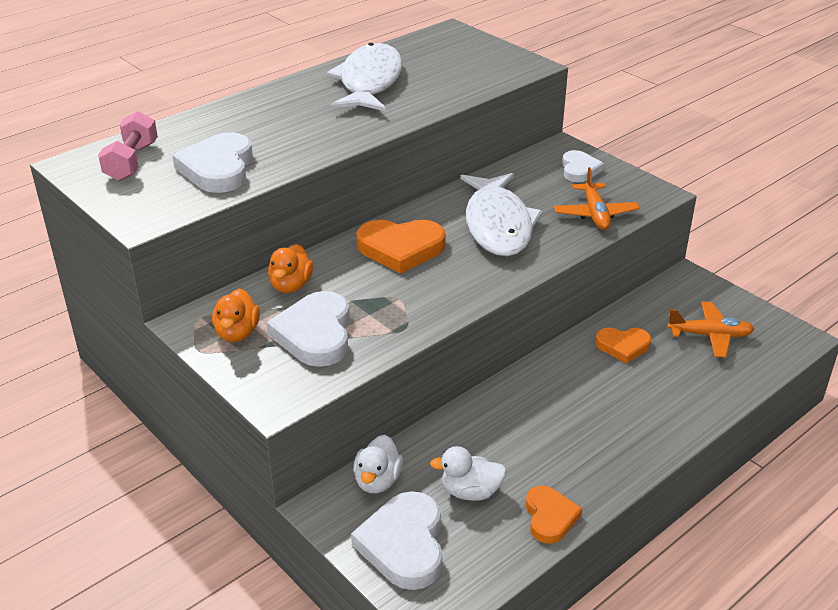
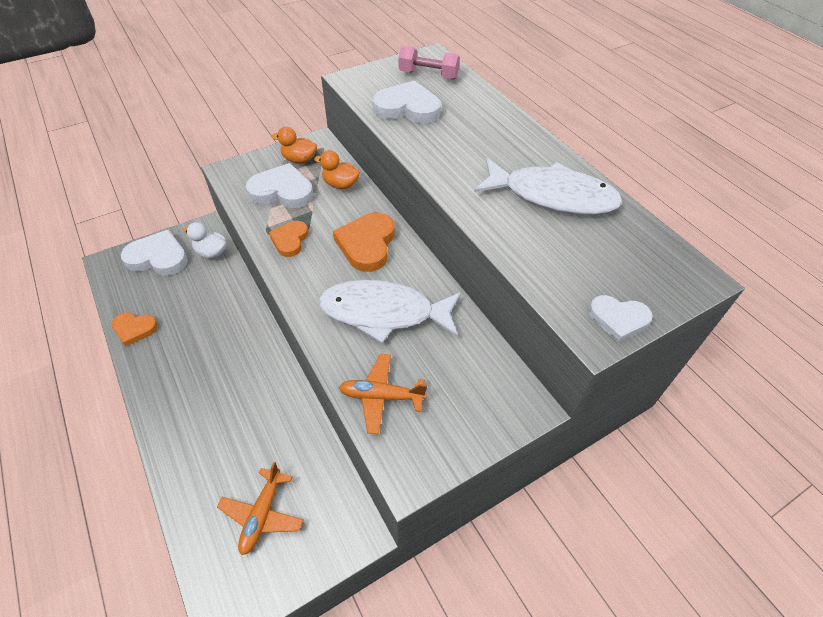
camera: 100 degrees right, 15 degrees up
white duck [430,446,507,501] -> none
white heart [562,150,604,182] -> white heart moved to [588,295,653,342]
orange heart [595,328,651,363] -> orange heart moved to [269,221,308,257]

